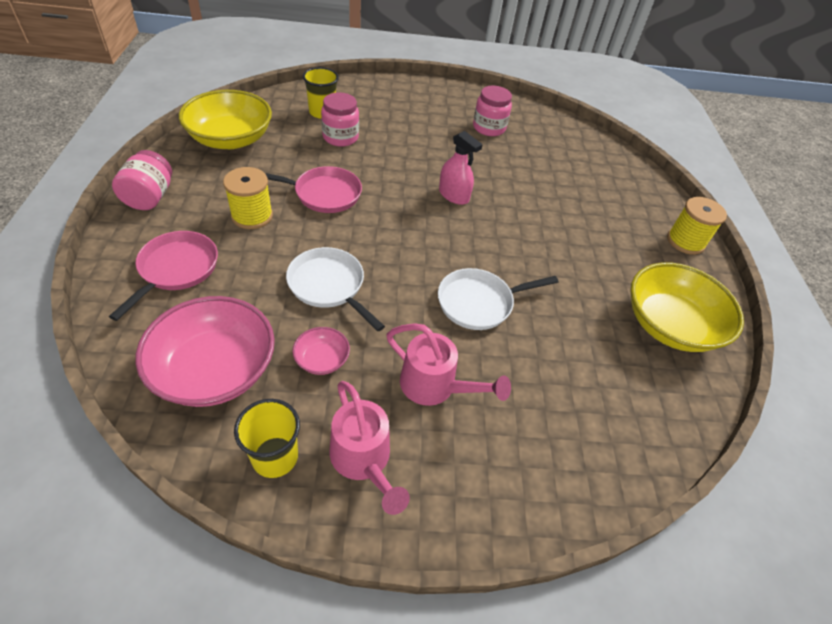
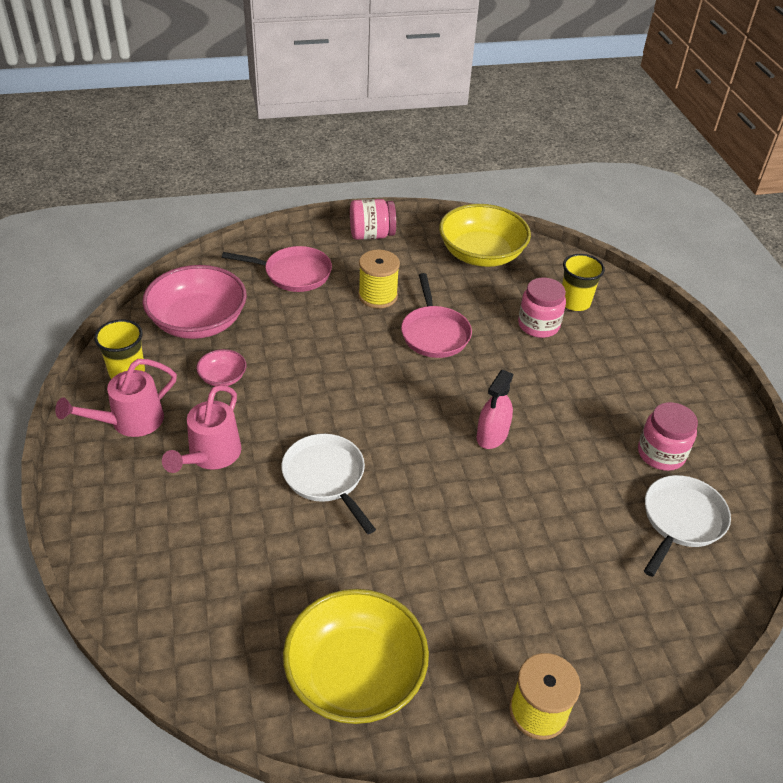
camera: 80 degrees right, 5 degrees down
white pan [286,247,385,331] -> white pan moved to [644,475,731,577]

